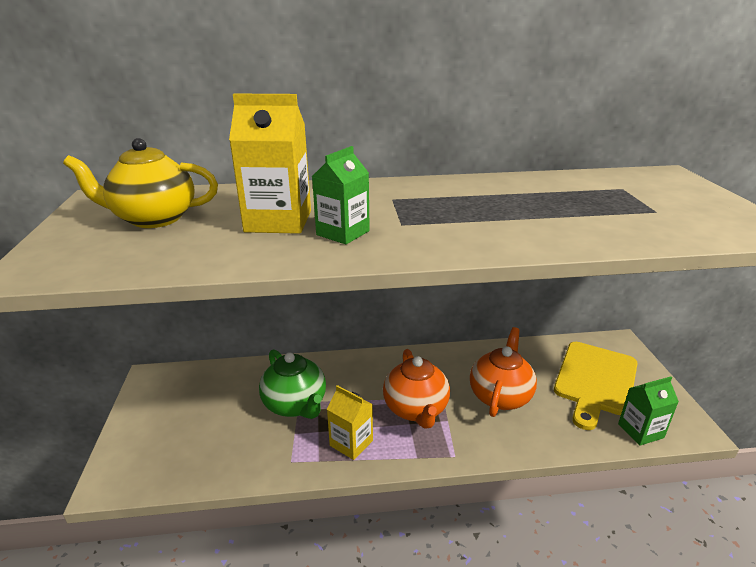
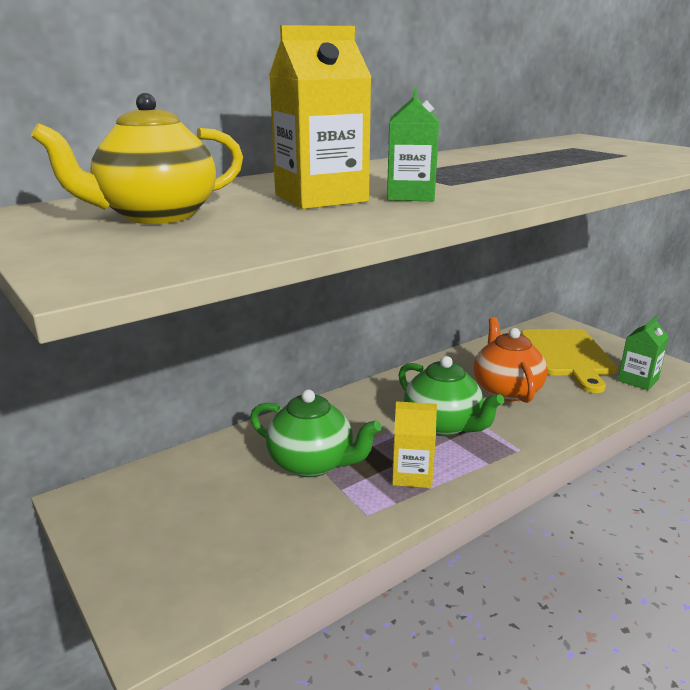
camera: 30 degrees left, 5 degrees down
orange teapot [383,349,450,429] -> green teapot [399,356,504,436]

